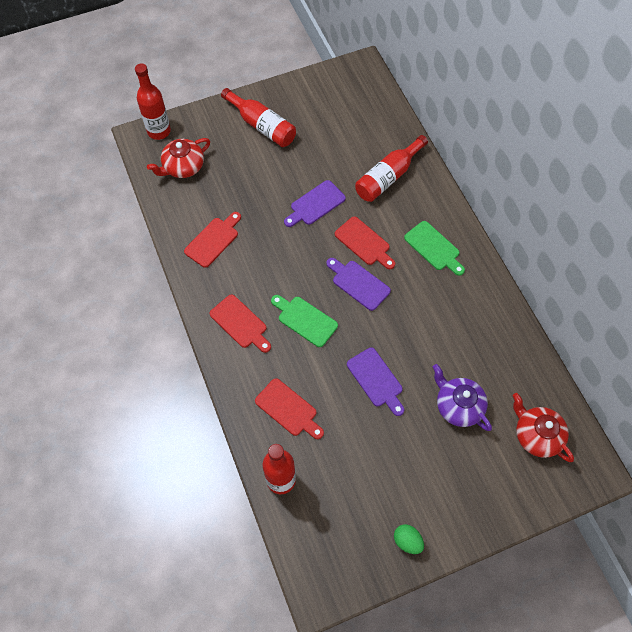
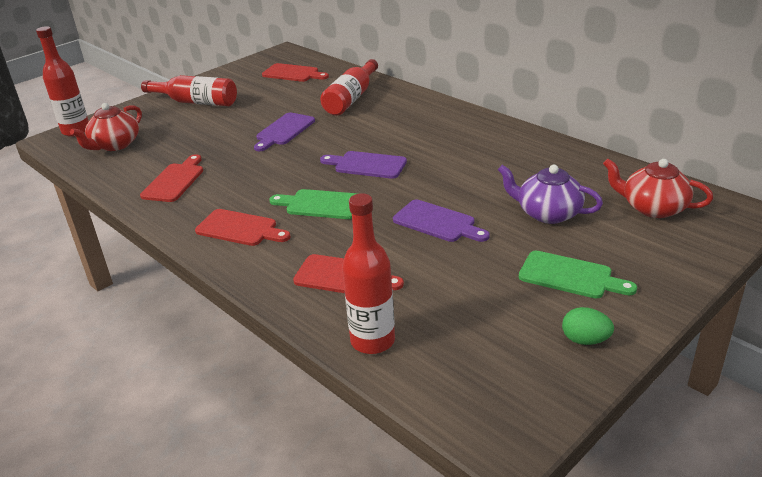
camera: 20 degrees left, 30 degrees down
red cutting board [335,216,395,269] -> red cutting board moved to [262,63,329,82]
green cutting board [404,221,465,276] -> green cutting board moved to [519,251,637,299]

